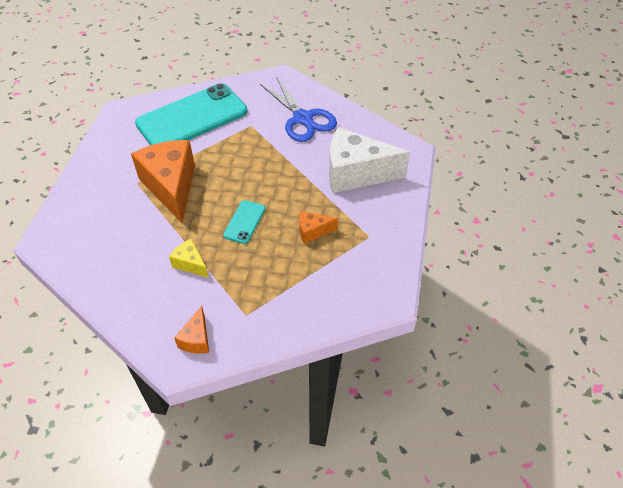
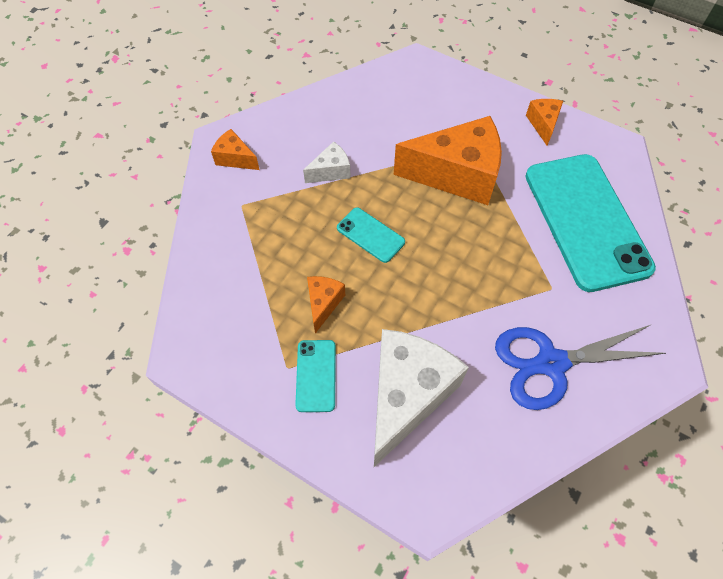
camera: 110 degrees right, 10 degrees up
yellow cheese [169,239,209,278] -> white cheese [303,141,351,183]
none -> turquoise phone [295,340,336,412]
none -> orange cheese [526,99,563,146]

